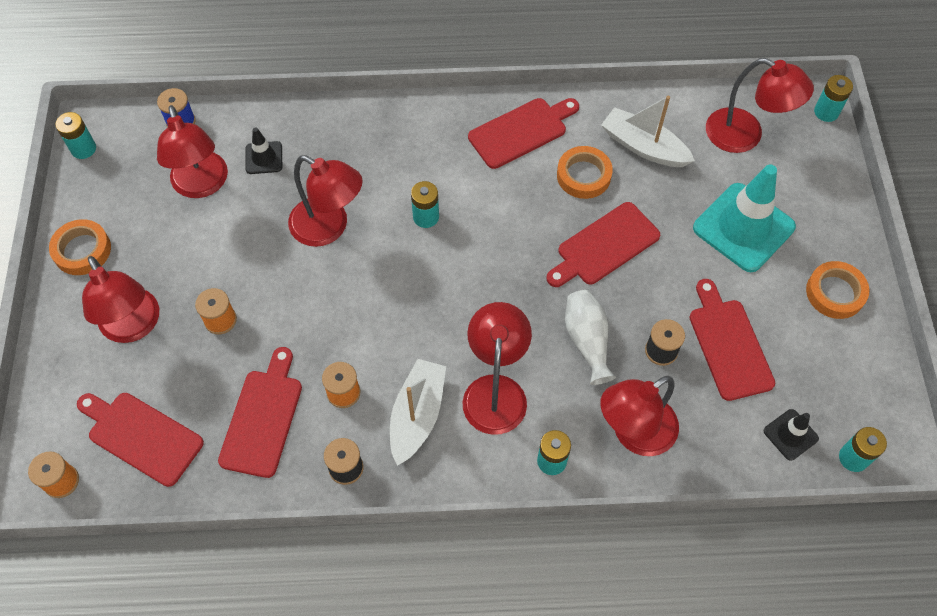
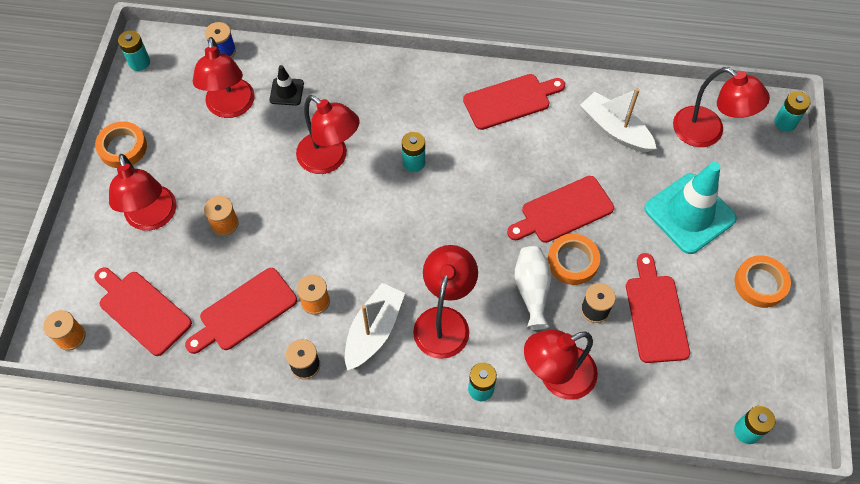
camera: 10 degrees right, 0 degrees up
red cutting board [218,347,302,478] -> red cutting board turned 150 degrees counterclockwise [185,268,297,354]
orange tape [557,146,613,199] -> orange tape moved to [547,234,600,285]
black traffic cone [764,409,819,461] -> none

